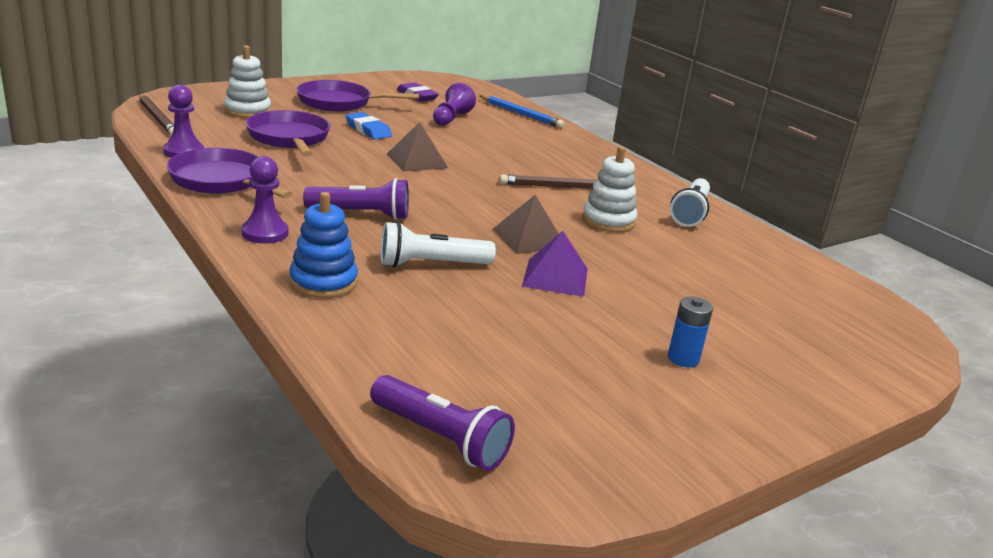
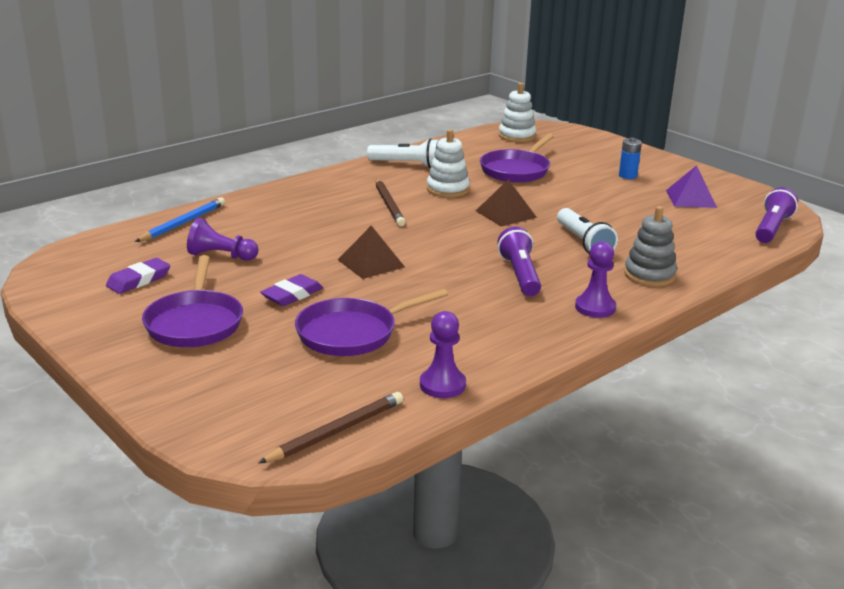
camera: 95 degrees left, 0 degrees up
purple pan [167,148,292,198] -> purple pan moved to [480,133,554,183]
white stacking toy [224,45,271,118] -> white stacking toy moved to [499,83,536,142]
blue stacking toy [289,192,358,298] -> grey stacking toy [624,206,677,286]
blue eraser [346,112,392,140] -> purple eraser [260,274,323,306]
purple pyramid [522,231,588,297] -> purple pyramid moved to [666,165,717,208]

